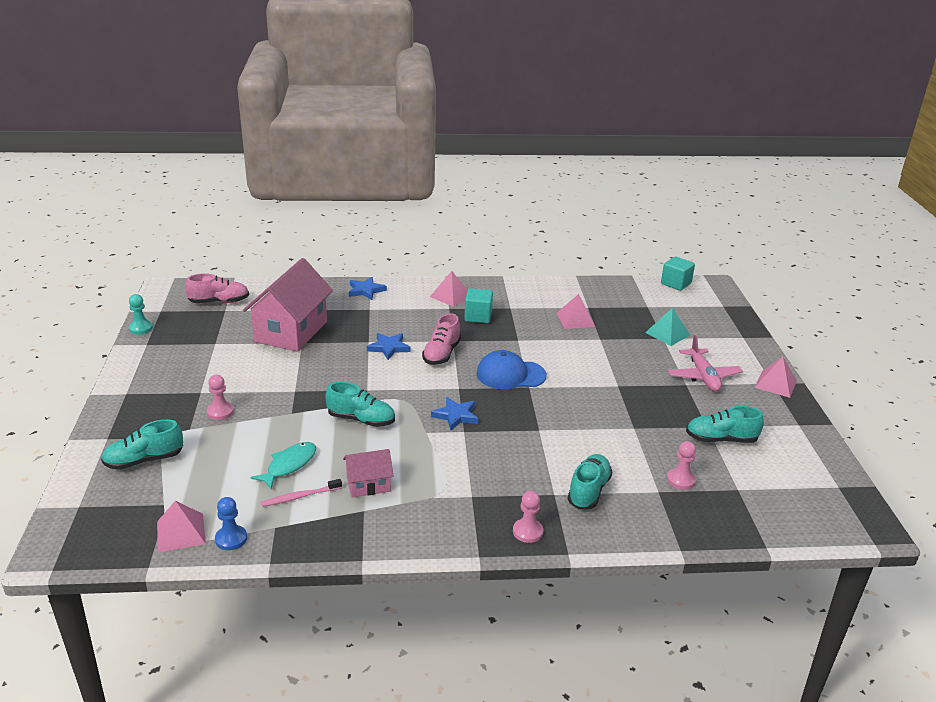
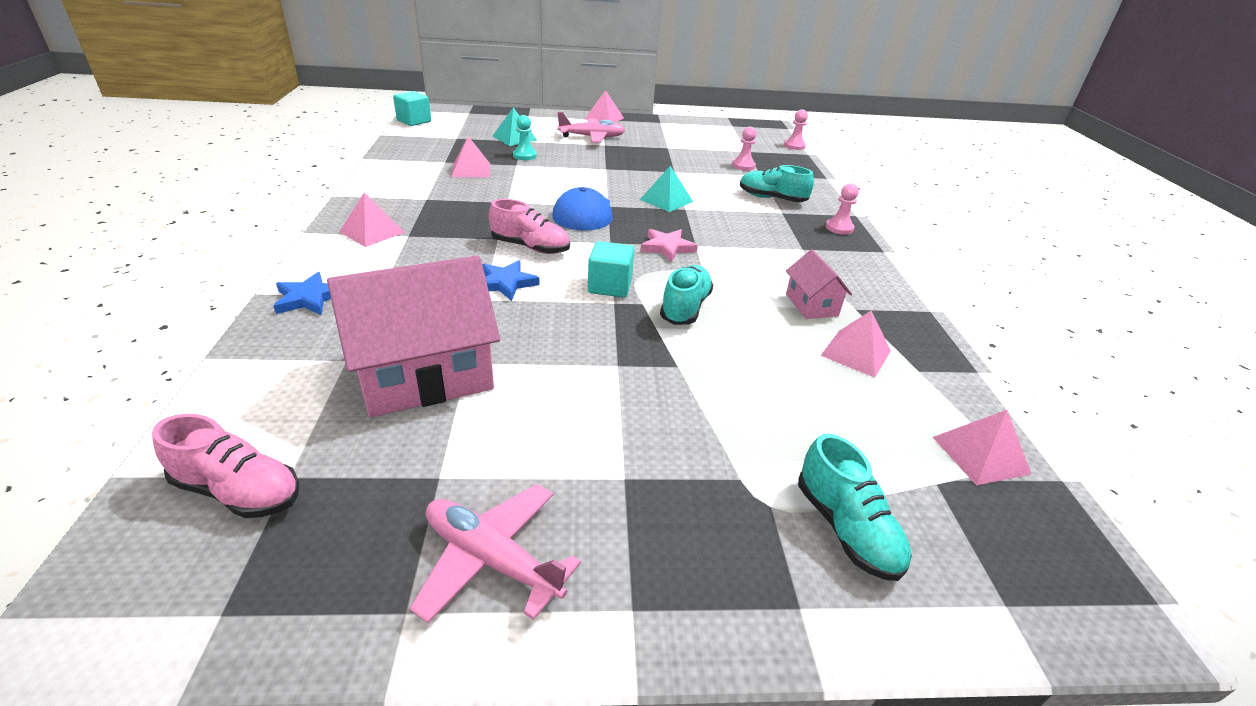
camera: 90 degrees left, 5 degrees up
turquoise pawn [129,294,153,335] -> turquoise pawn moved to [513,115,537,160]
pink shoe [185,273,249,303] -> pink shoe turned 120 degrees clockwise [152,414,299,518]
pink pawn [207,375,234,420] -> pink pawn moved to [784,109,808,150]
blue pawn [215,497,247,550] -> none
pink house [243,258,333,352] -> pink house turned 45 degrees counterclockwise [327,255,500,417]
turquoise fish [250,442,316,489] -> none
pink toothbrush [261,479,342,507] -> pink pyramid [820,311,891,378]
blue star [431,397,479,430] -> pink star [641,229,698,262]
turquoise cube [464,288,493,323] -> turquoise cube moved to [588,241,634,298]
turquoise shoe [686,406,764,443] -> none
none -> pink plane [410,484,581,623]
none -> turquoise pyramid [640,166,693,212]

